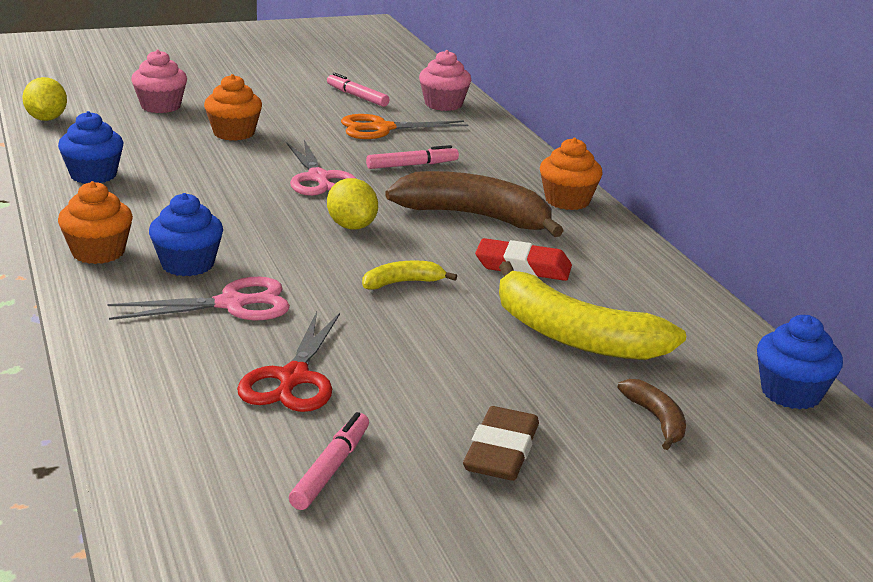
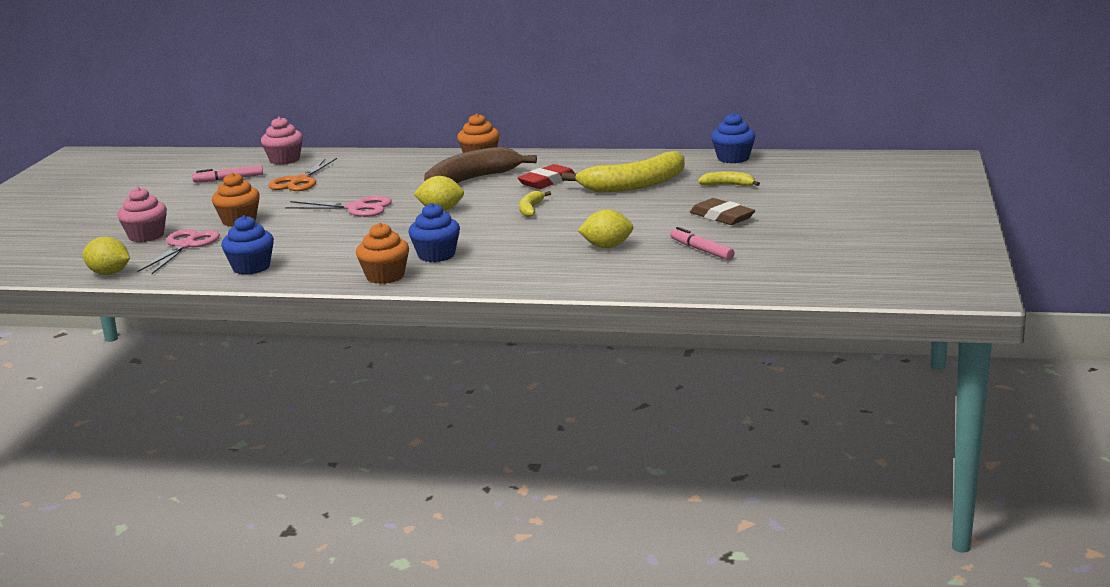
camera: 55 degrees left, 5 degrees down
pink scissors [107,277,290,320] -> pink scissors moved to [137,229,220,274]
red scissors [237,312,340,412] -> yellow lemon [578,210,634,248]
pink marker [366,145,459,169] -> none
brown banana [618,379,686,450] -> yellow banana [698,171,760,186]

